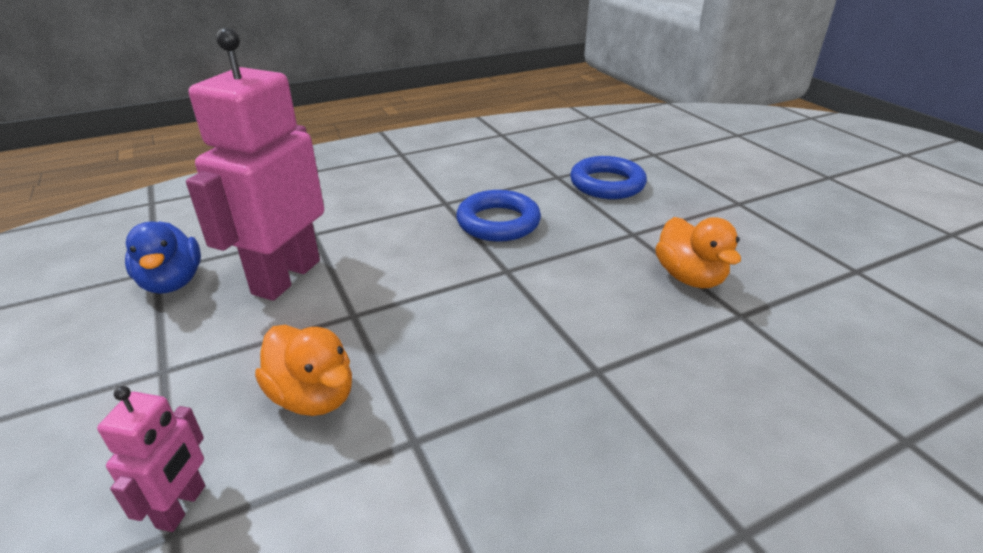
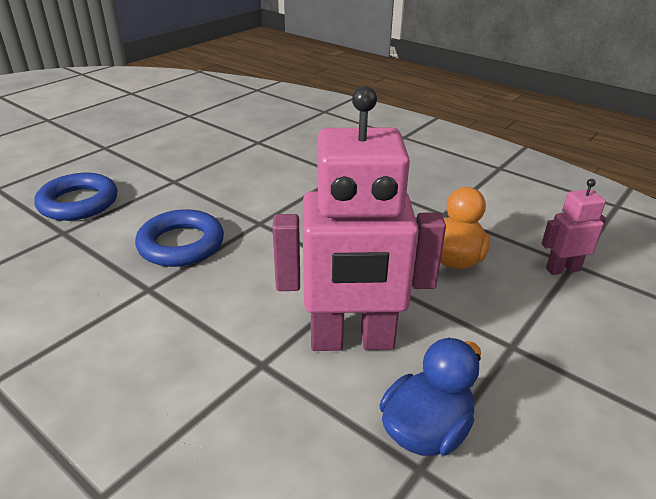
camera: 115 degrees left, 0 degrees up
orange duck [655,217,741,288] -> none

